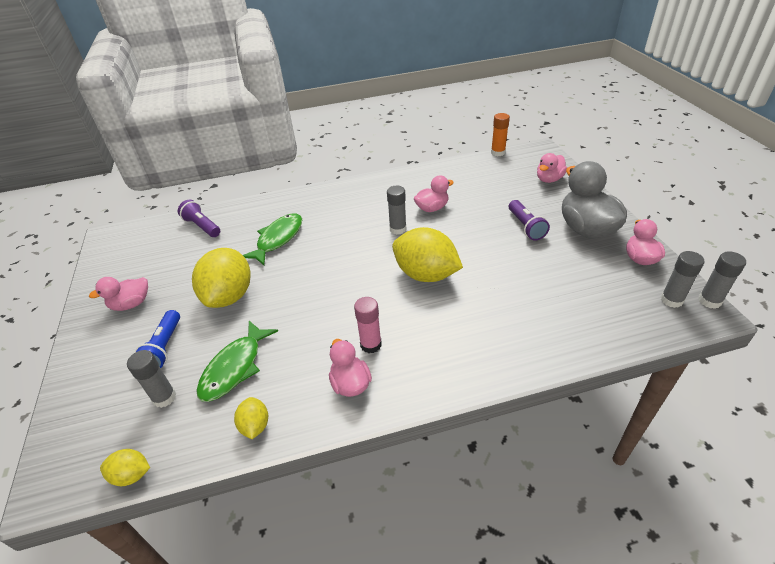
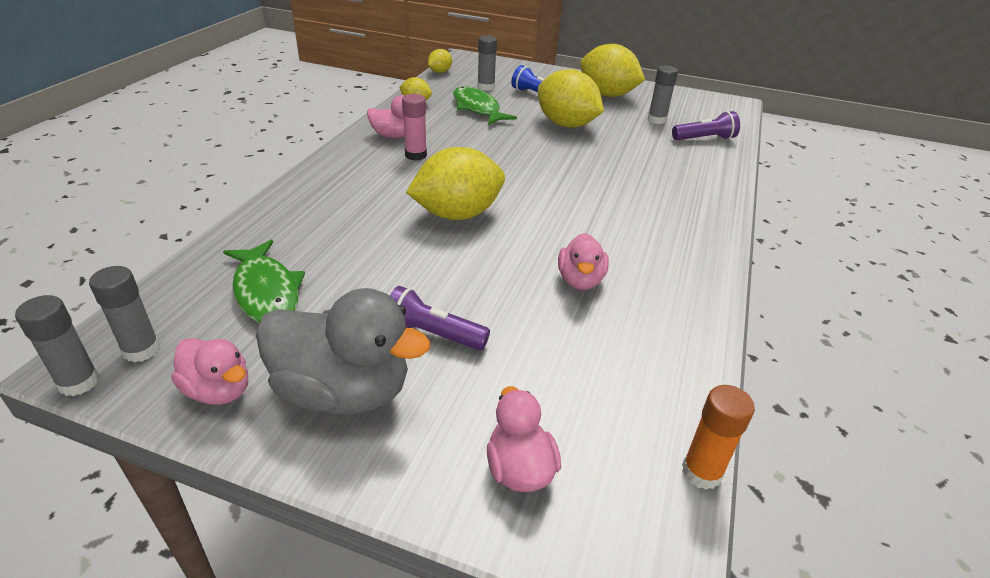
camera: 120 degrees right, 5 degrees down
pink duck [89,277,148,311] -> yellow lemon [580,44,645,97]
green fish [243,213,302,265] -> green fish moved to [223,240,305,323]
grey glue stick [387,186,407,234] -> grey glue stick moved to [648,65,678,124]

